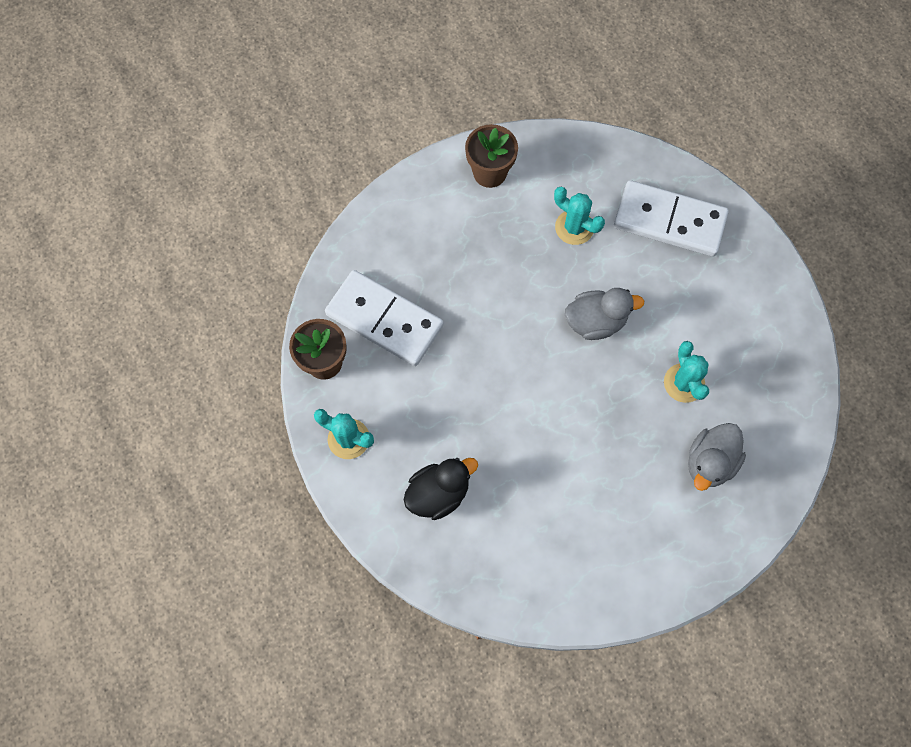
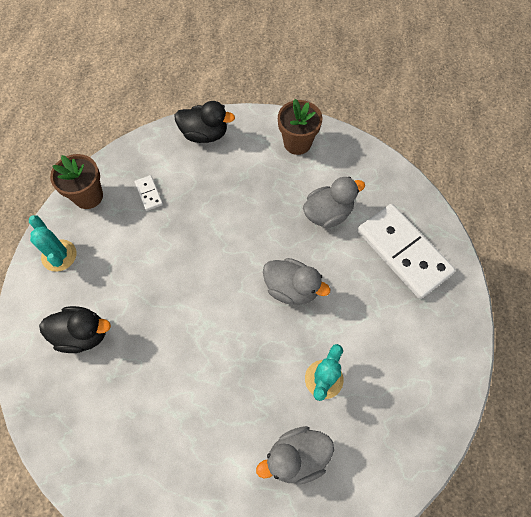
camera: 35 degrees right, 5 degrees down
white domino [325,270,444,366] -> white domino [135,175,163,211], size x0.41
turquoise cactus [554,187,605,245] -> grey duck [303,177,365,228]
none -> black duck [174,101,235,143]

